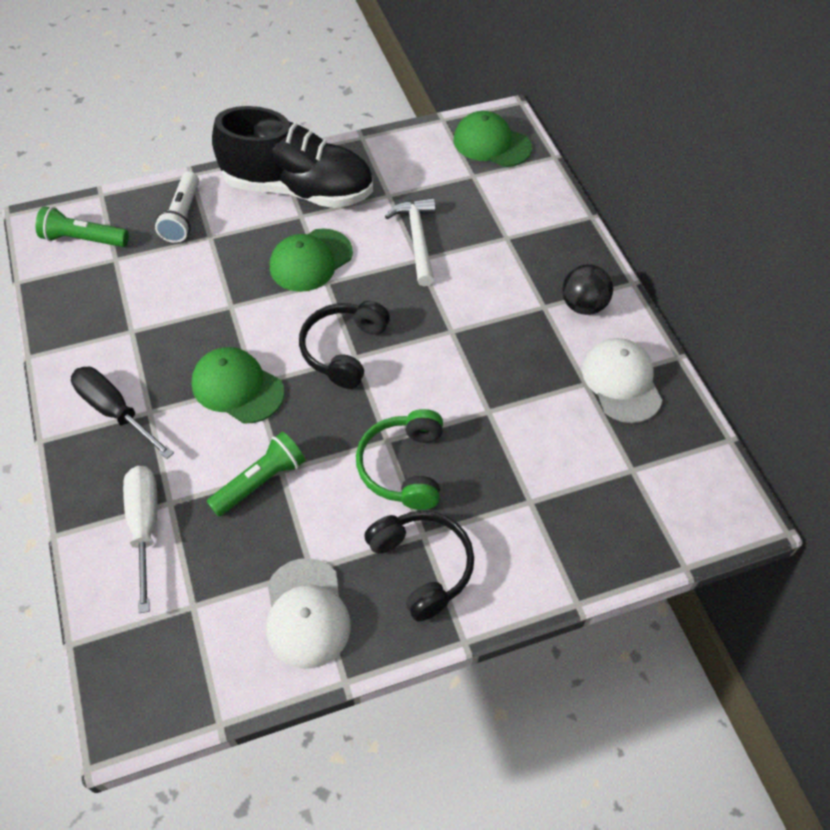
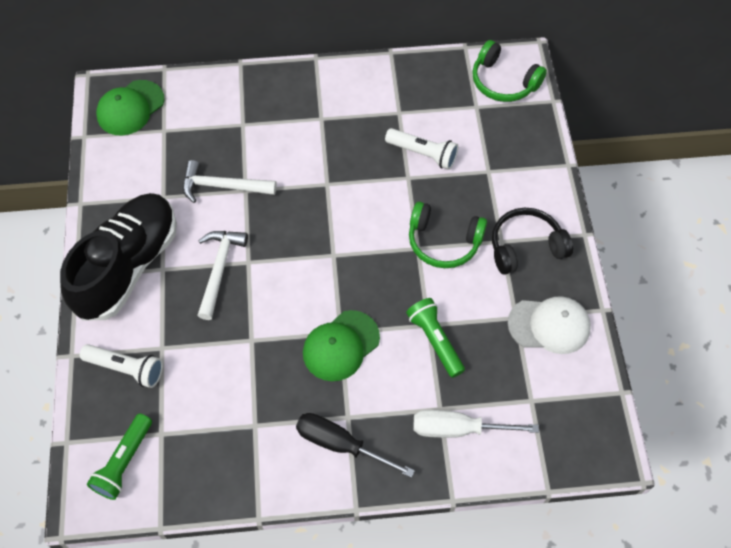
camera: 75 degrees left, 5 degrees up
black screwdriver [71,367,174,459] -> black screwdriver turned 60 degrees clockwise [296,413,415,478]
green cap [270,228,353,292] -> white hammer [197,231,248,320]
black headphones [299,301,390,389] -> none
black ball [562,264,613,315] -> none
white cap [582,338,662,423] -> none
none -> white flashlight [385,128,458,170]
none -> green headphones [472,40,547,102]

